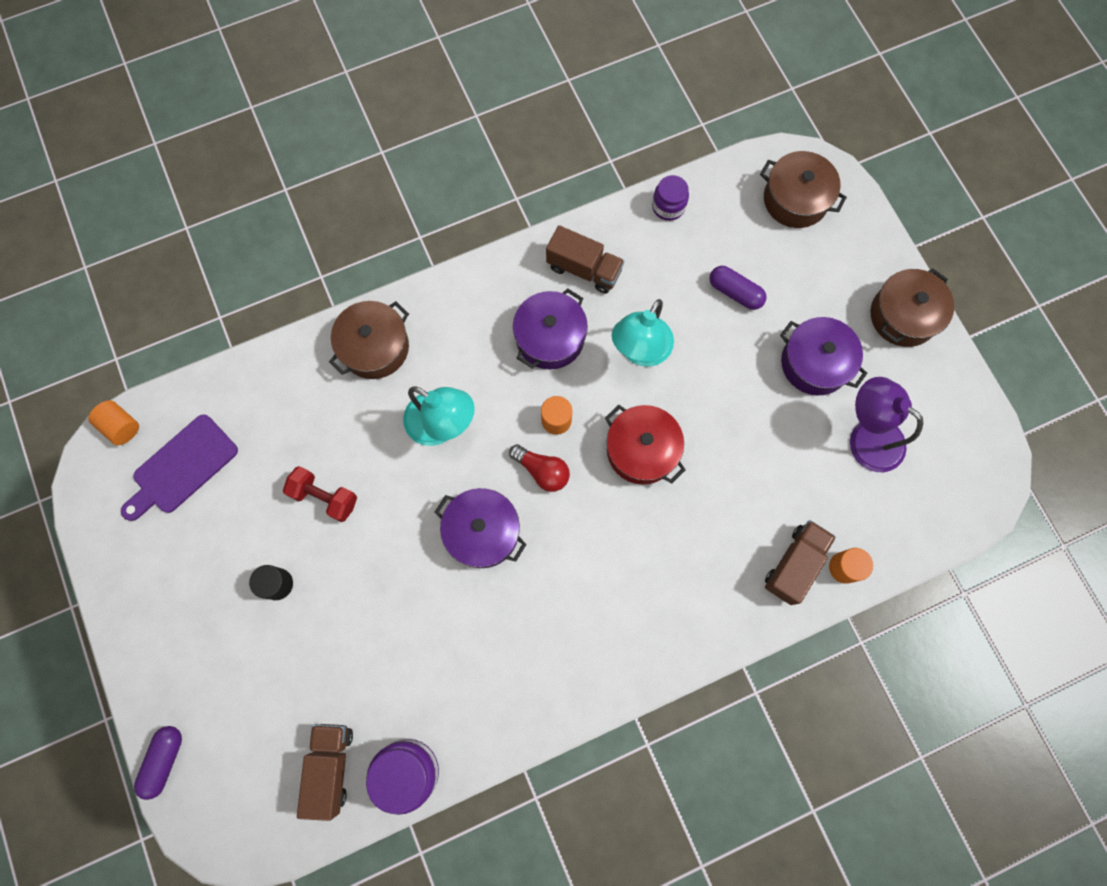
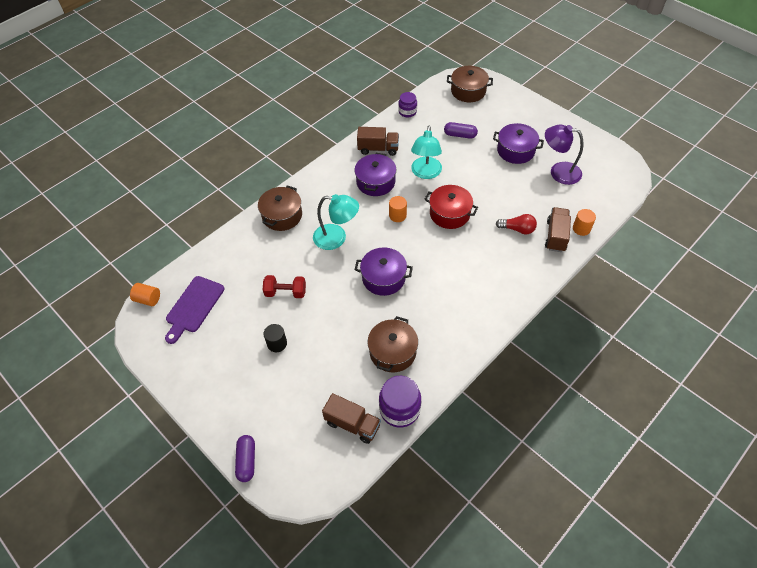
camera: 20 degrees left, 20 degrees down
brown truck [297,724,353,821] -> brown truck turned 135 degrees clockwise [322,393,381,444]
red light bulb [509,444,570,492] -> red light bulb moved to [496,214,537,234]
brown pot [871,268,954,347] -> brown pot moved to [368,316,418,372]

